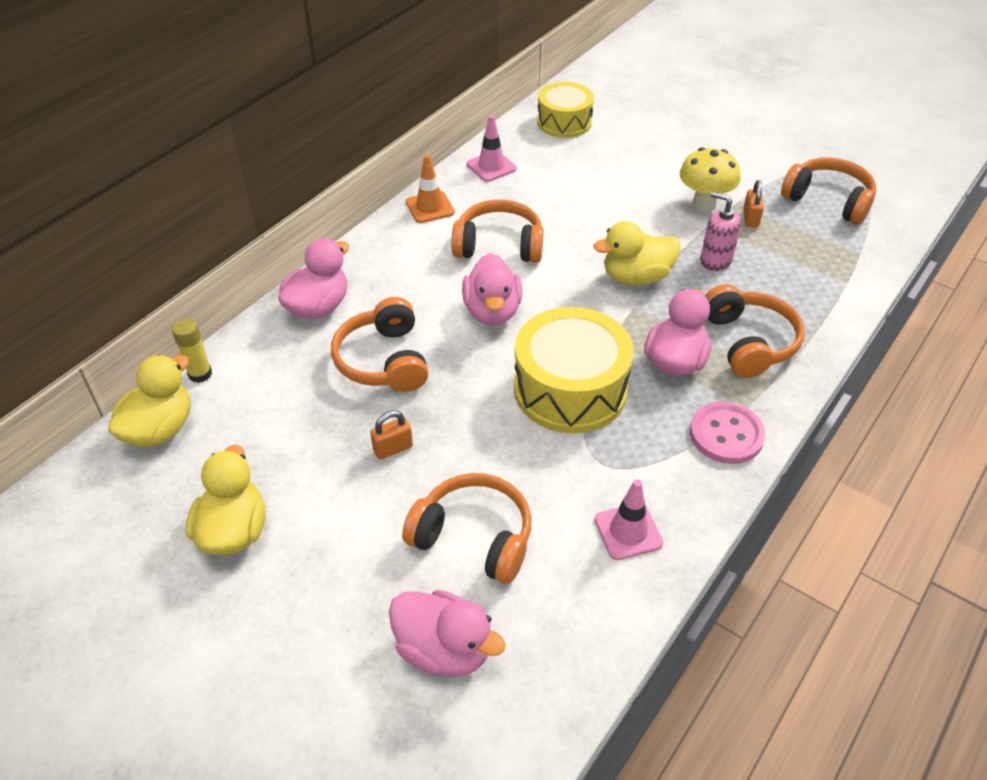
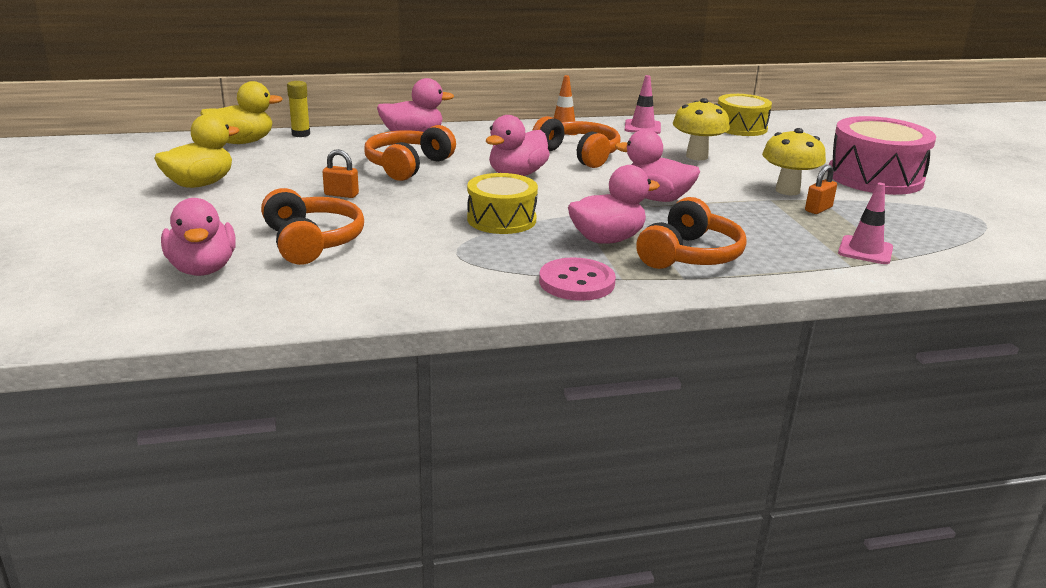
camera: 40 degrees right, 20 degrees down
yellow drum [514,307,634,433] -> yellow drum [467,173,538,234], size x0.65
yellow duck [593,221,681,285] -> pink duck [615,129,700,202]
pink traffic cone [594,479,663,560] -> pink traffic cone moved to [838,183,893,264]
pink soap dispenser [700,191,741,271] -> none
orange headphones [781,157,876,225] -> none
none -> yellow mushroom [673,98,730,160]
none -> pink drum [827,116,936,195]

